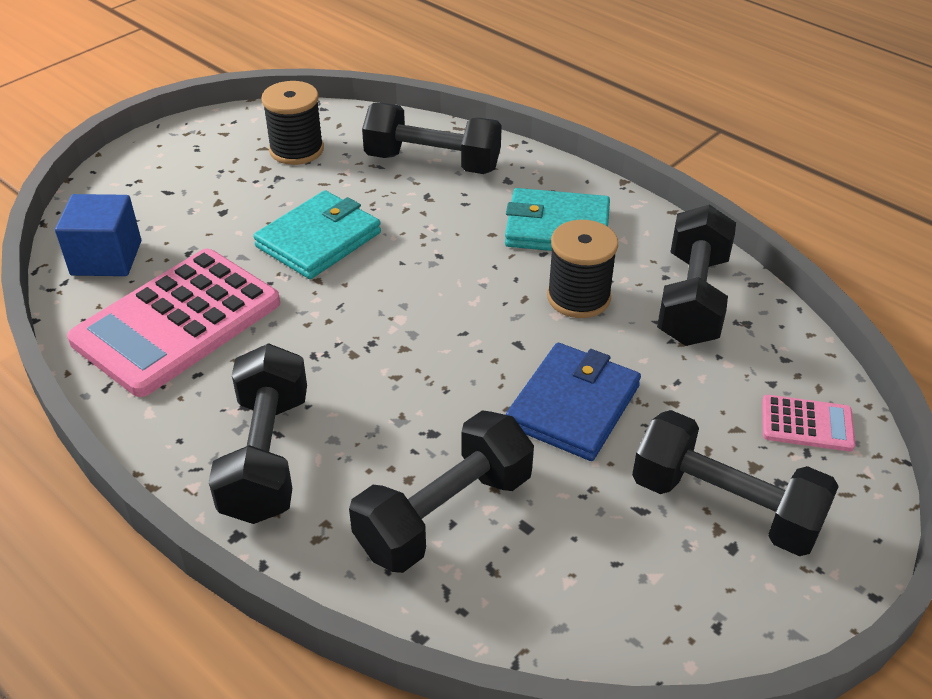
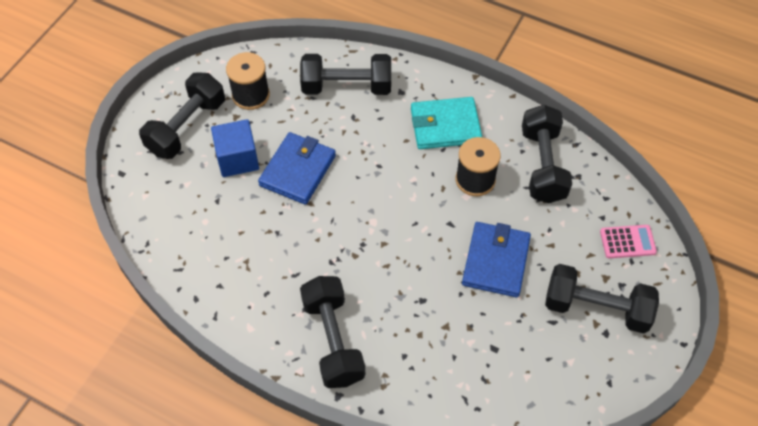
camera: 15 degrees left, 15 degrees up
blue cube [55,194,141,276] -> blue cube moved to [211,119,259,177]
pink calculator [67,249,280,397] -> none
turquoise wallet [253,190,381,279] -> blue wallet [258,132,336,205]
black dumbbell [349,410,534,573] -> black dumbbell moved to [139,72,225,159]

